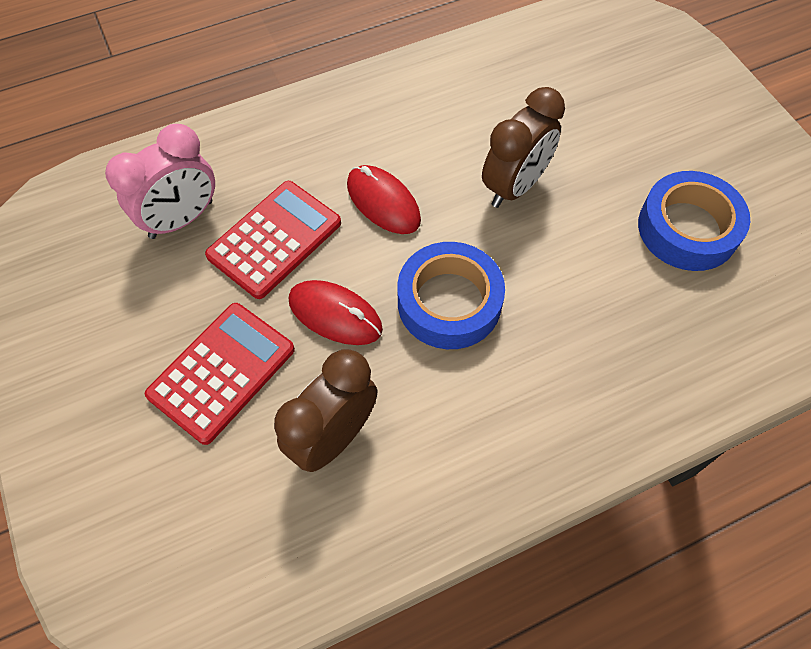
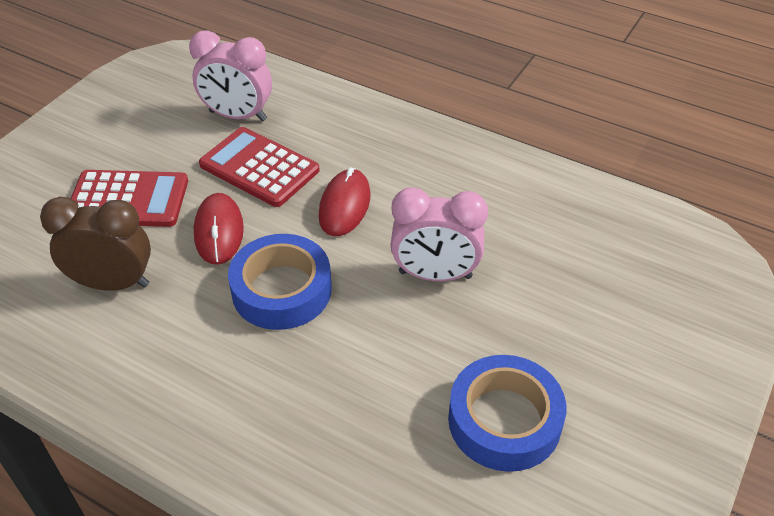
camera: 55 degrees right, 15 degrees down
red calculator [205,181,341,299] -> red calculator turned 150 degrees counterclockwise [199,127,320,207]
brown clock [482,87,565,208] -> pink clock [391,187,488,281]

